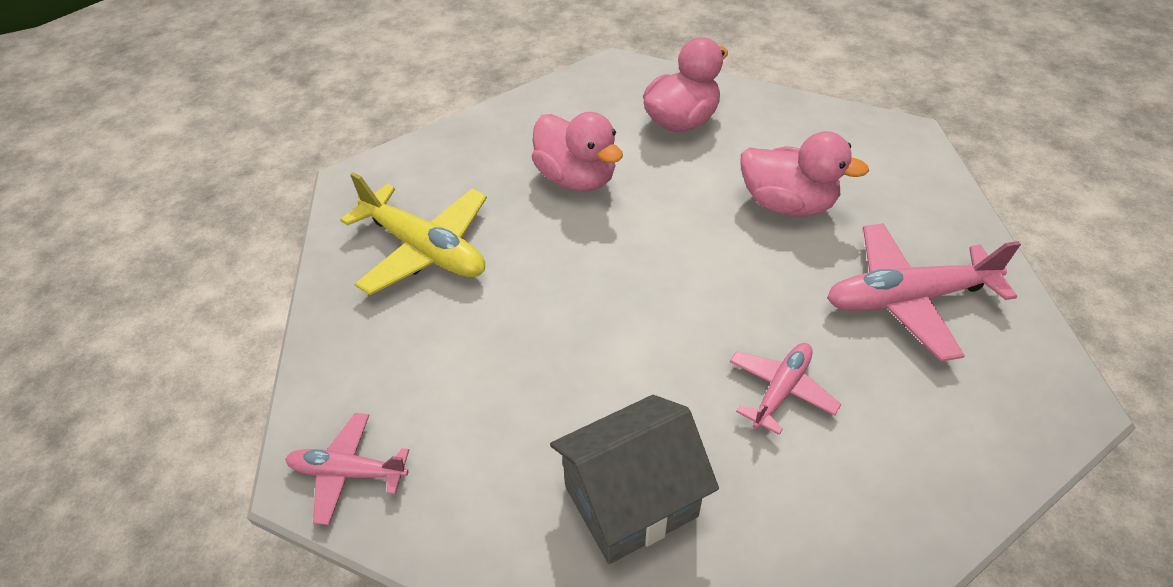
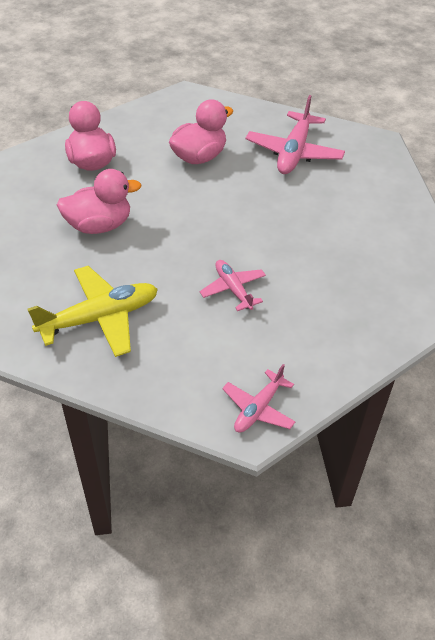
camera: 65 degrees left, 0 degrees up
grey house [550,395,719,564] -> none
pink plane [730,343,841,435] -> pink plane moved to [200,260,266,311]

